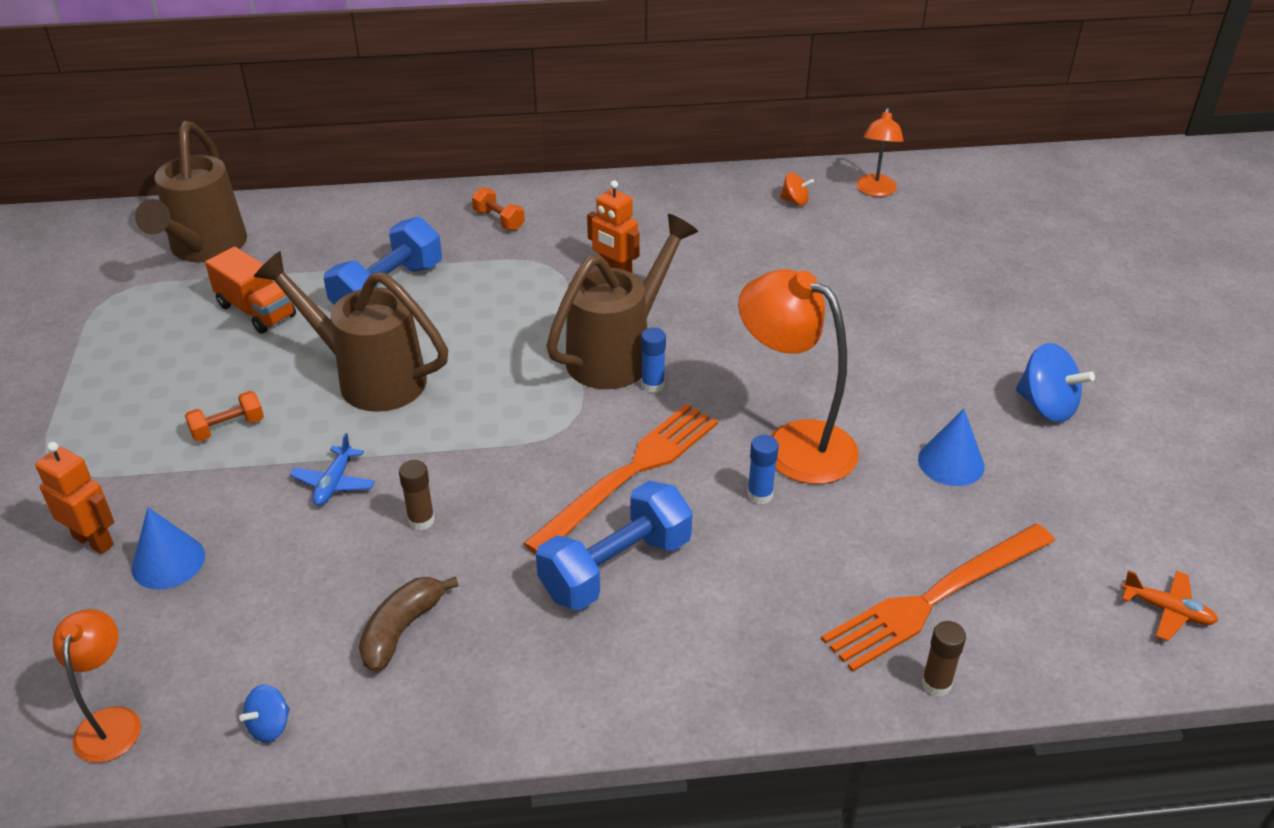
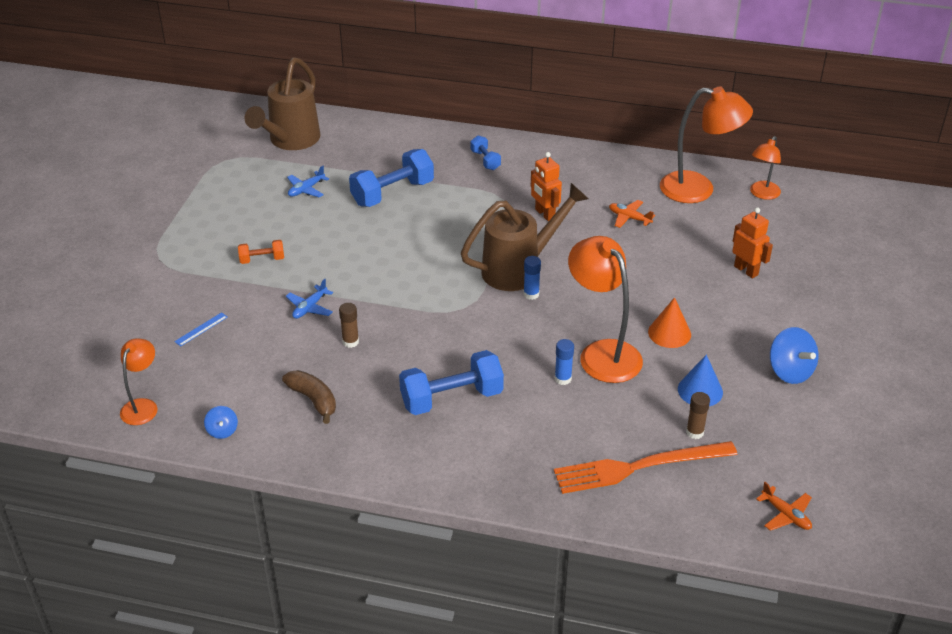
camera: 20 degrees right, 0 degrees up
orange robot [35,442,114,554] -> orange robot moved to [732,207,773,279]
blue cone [131,507,205,590] -> blue ruler [174,312,228,346]
orange truck [205,247,296,334] -> blue plane [287,166,329,197]
blue spinning top [239,684,290,743] -> blue spinning top turned 75 degrees counterclockwise [204,406,238,439]
brown watering can [254,251,448,412] -> none
brown banana [359,576,459,673] -> brown banana turned 90 degrees clockwise [282,370,336,424]
orange dumbbell [472,187,525,231] -> blue dumbbell [470,135,501,170]
orange fork [523,404,718,555] -> none
orange spinning top [780,172,814,206] -> orange lamp [660,87,753,203]
brown glue stick [921,621,966,697] -> brown glue stick moved to [686,392,710,439]
none -> orange plane [609,200,655,228]
none -> orange cone [648,297,691,348]

